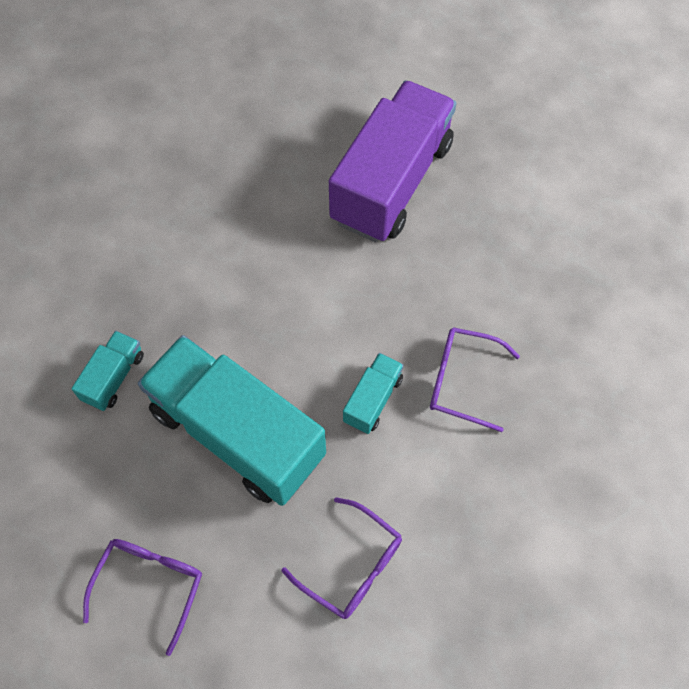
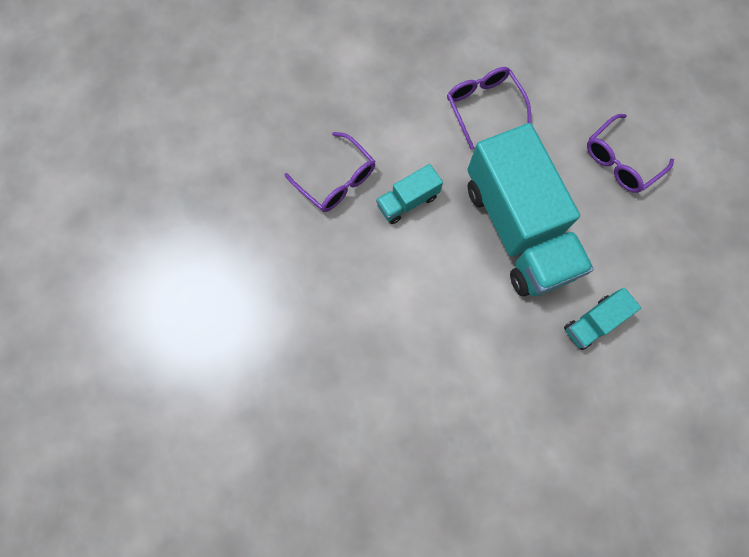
camera: 150 degrees left, 10 degrees up
purple truck [329,81,456,242] -> none

